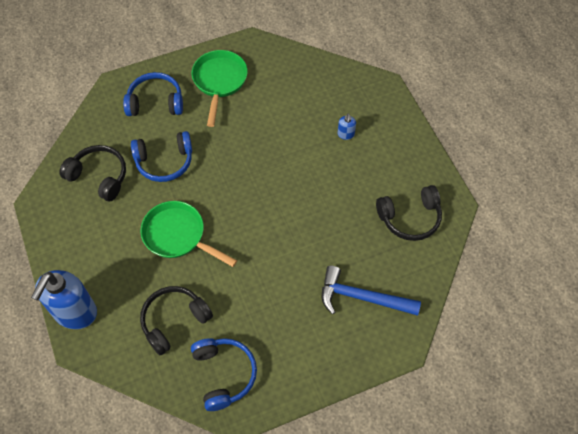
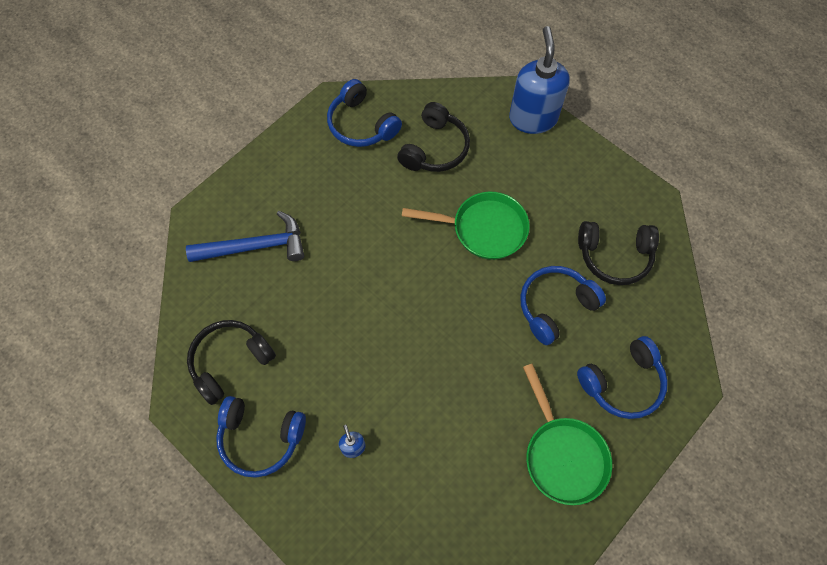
camera: 155 degrees right, 5 degrees up
none -> blue headphones [216,396,306,478]

